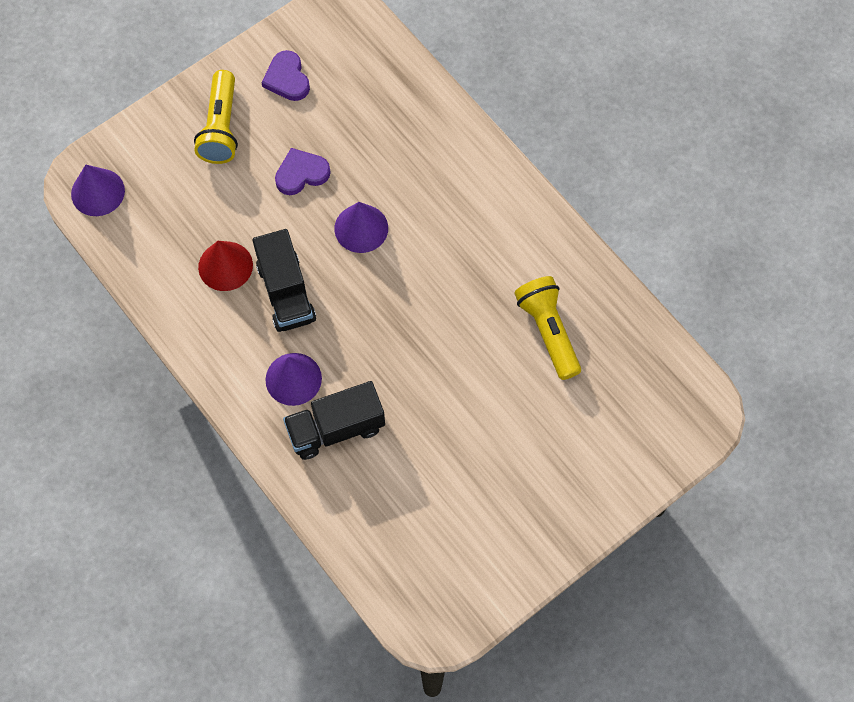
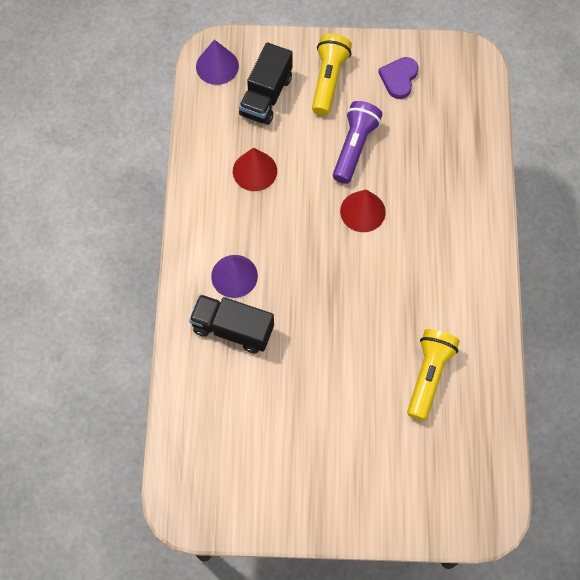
camera: 40 degrees right, 0 degrees up
yellow flashlight [194,70,238,164] -> yellow flashlight turned 150 degrees clockwise [312,34,352,115]
black truck [253,229,316,332] -> black truck moved to [239,42,293,125]
purple heart [275,148,331,195] -> purple flashlight [333,101,383,184]
purple cone [334,202,388,253] -> red cone [340,190,386,232]

